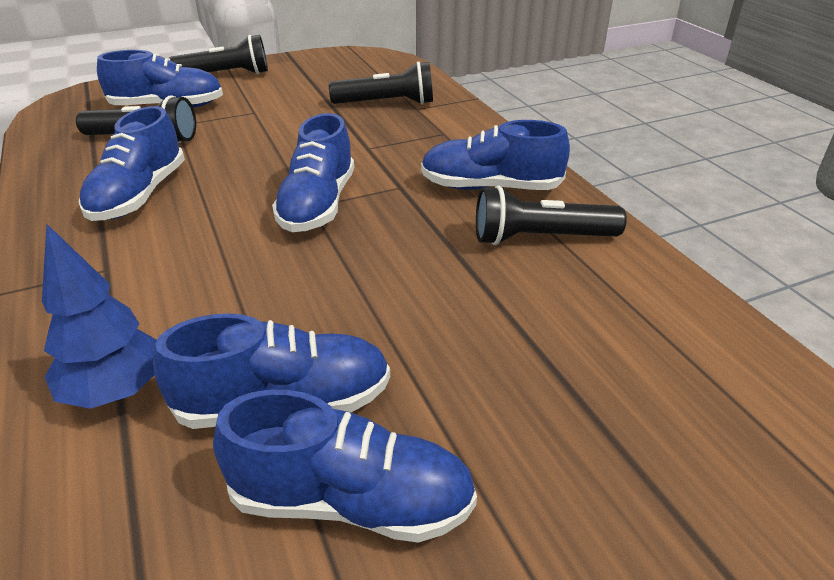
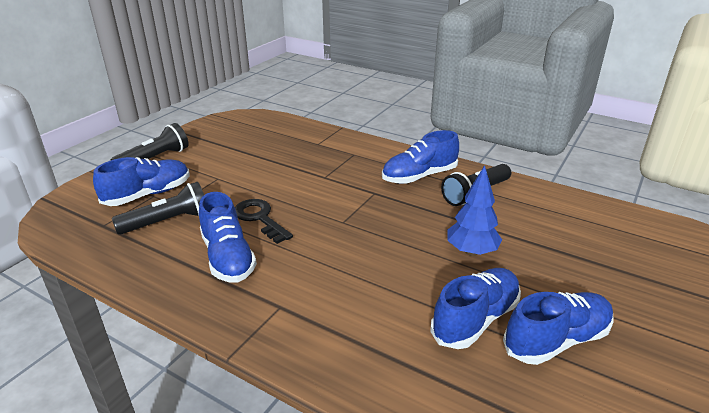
camera: 35 degrees left, 5 degrees down
blue tree [42,224,157,409] -> blue tree moved to [448,165,502,256]
blue shoe [272,113,354,232] -> none
black flashlight [329,61,433,105] -> none
none -> black key [235,199,293,244]

